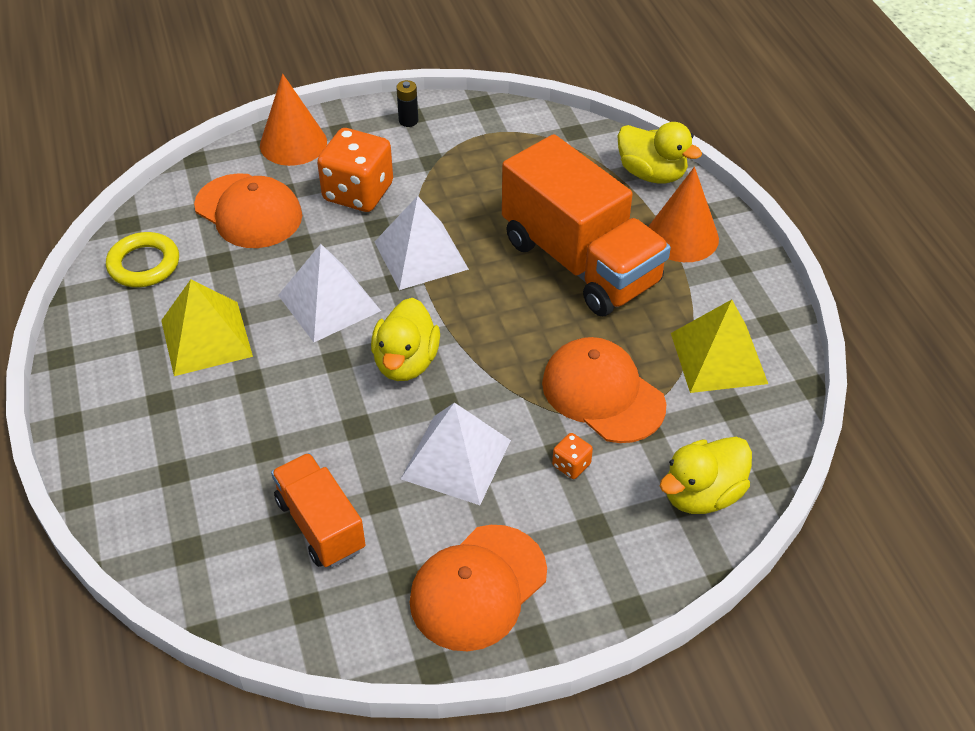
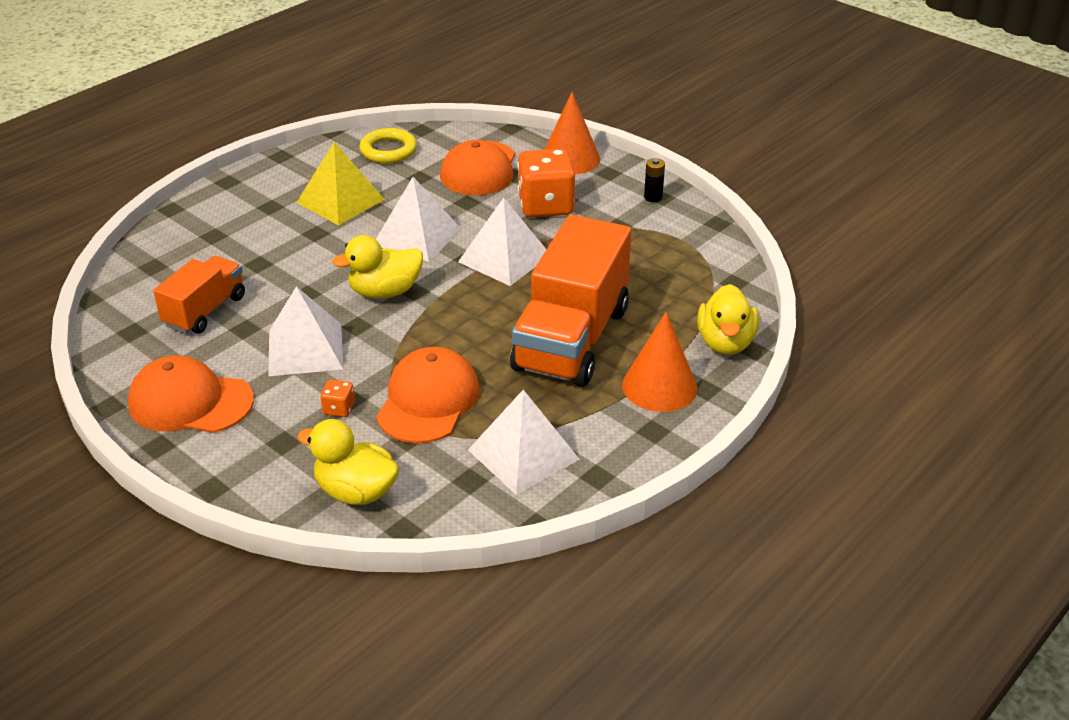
camera: 60 degrees right, 10 degrees down
yellow pyramid [671,300,768,393] -> white pyramid [468,390,580,495]

